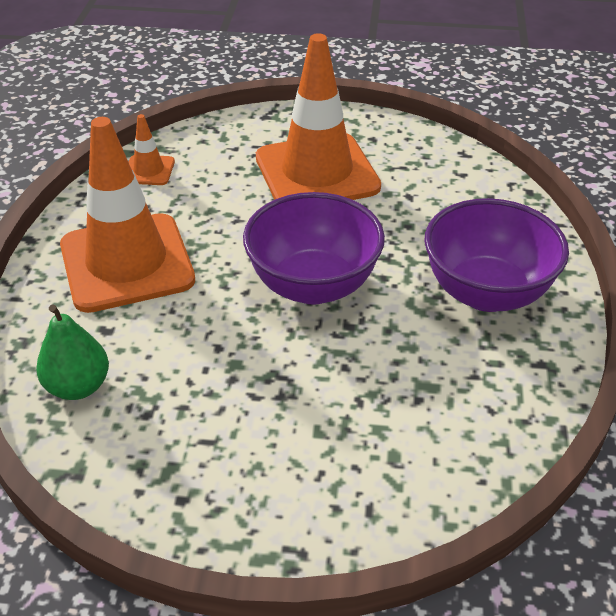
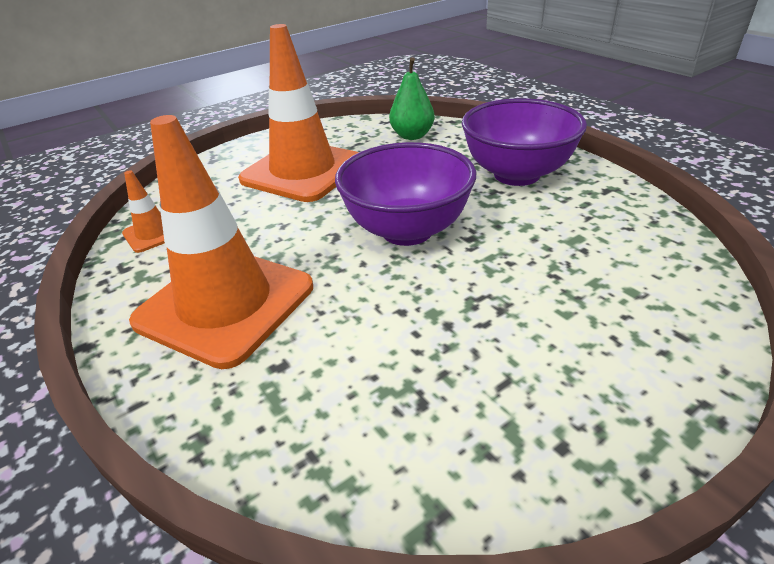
camera: 40 degrees left, 5 degrees down
green pear [36,304,109,400] -> green pear moved to [389,57,435,140]

